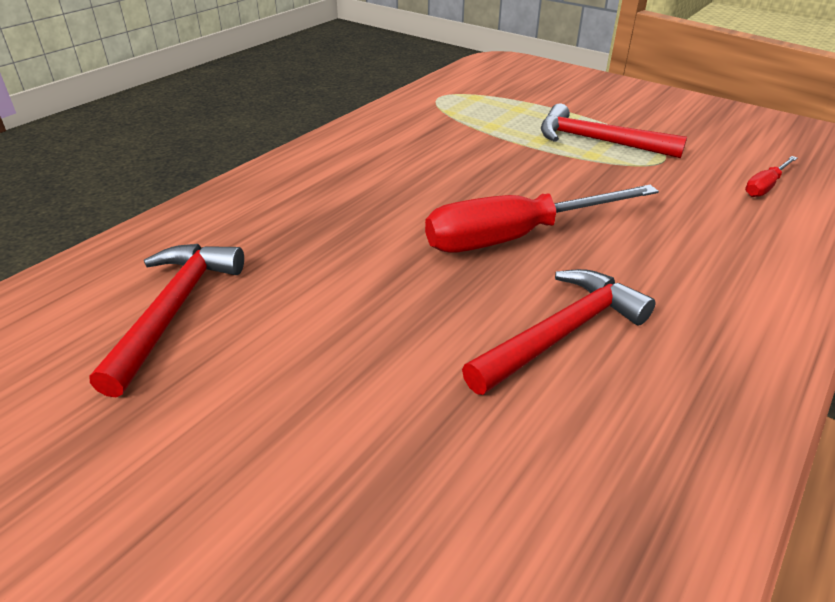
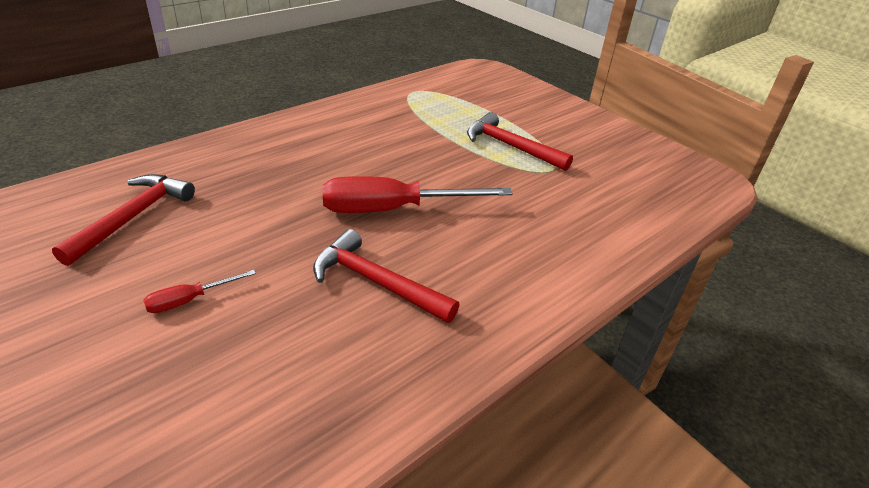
camera: 10 degrees right, 0 degrees up
red hammer [462,269,655,395] -> red hammer turned 120 degrees counterclockwise [313,229,460,323]
red screwdriver [745,156,797,197] -> red screwdriver moved to [143,270,256,313]

